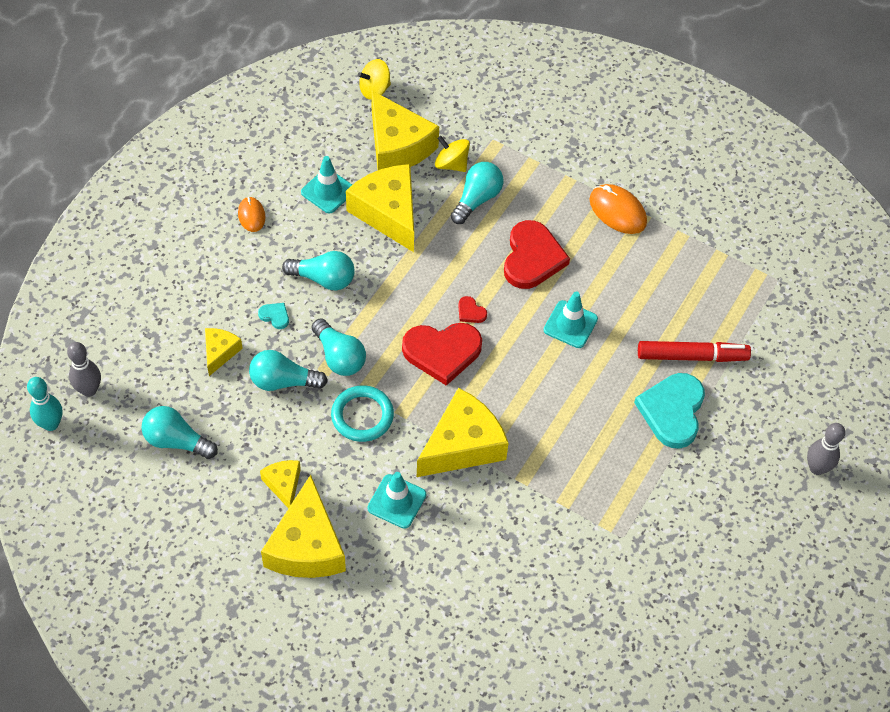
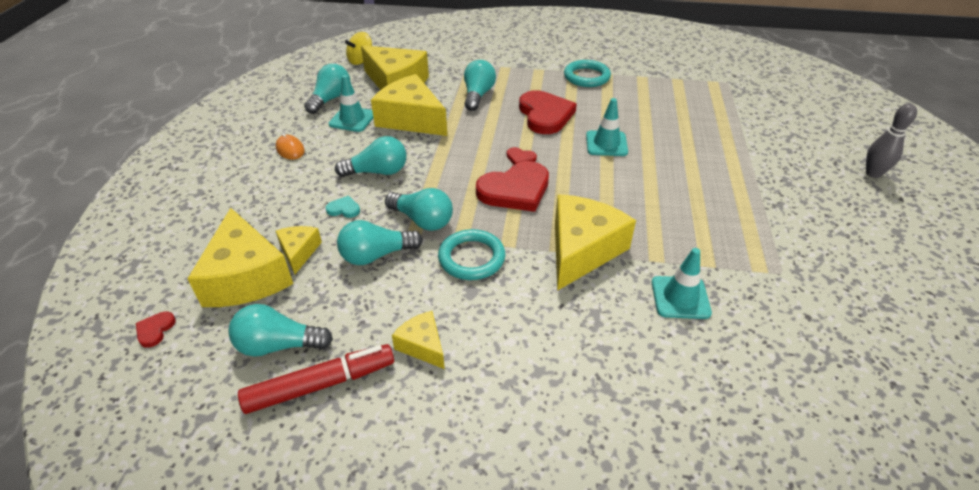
camera: 20 degrees left, 15 degrees down
turquoise bowling pin [27,377,63,431] -> none
grey bowling pin [67,342,101,397] -> red heart [136,311,176,348]
yellow cheese [261,475,346,578] -> yellow cheese moved to [187,208,293,307]
turquoise traffic cone [367,472,426,529] -> turquoise traffic cone moved to [652,248,712,319]
yellow spinning top [435,136,470,172] -> none
orange mouse [590,184,647,234] -> turquoise ring [564,60,611,87]
turquoise heart [634,373,705,449] -> none
red marker [638,341,751,362] -> red marker moved to [238,344,394,414]
none -> turquoise light bulb [304,64,350,114]

